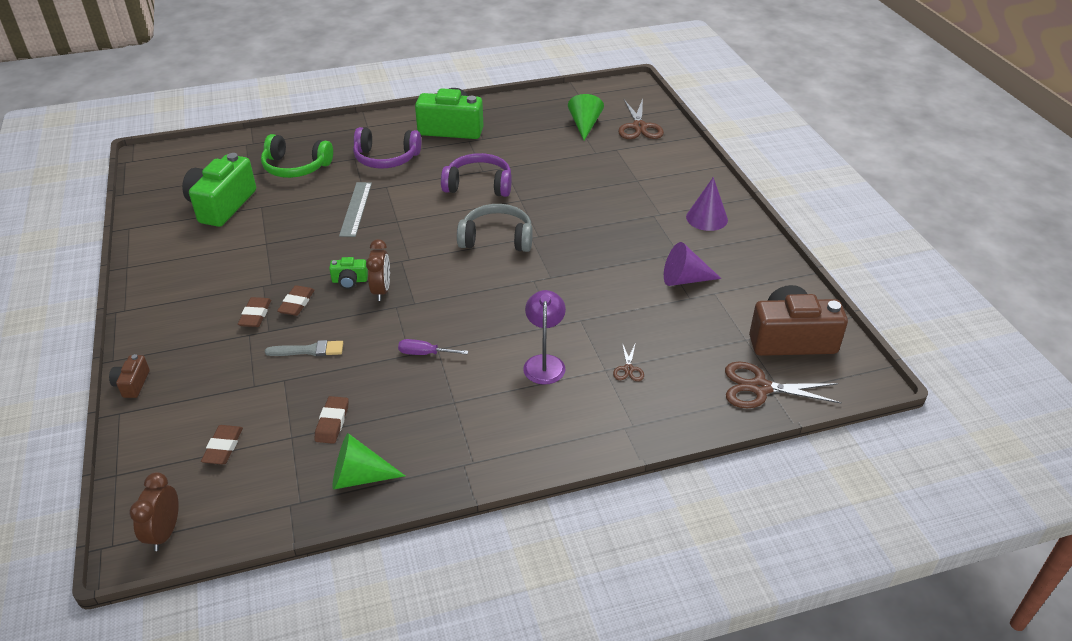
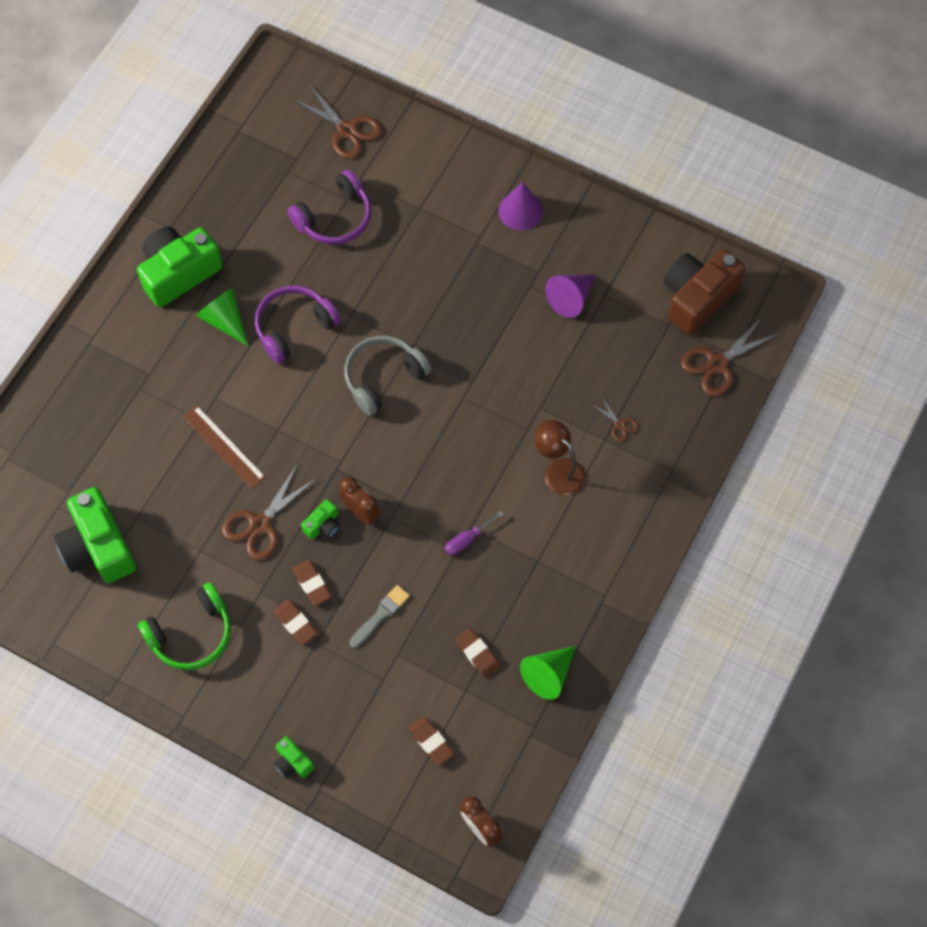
camera: 45 degrees left, 25 degrees up
brown camera [109,354,150,398] -> green camera [274,736,314,778]
green headphones [261,134,333,178] -> green headphones moved to [138,583,231,670]
grey ruler [339,182,372,237] -> brown ruler [183,405,266,489]
purple headphones [353,127,421,168] -> purple headphones moved to [287,170,371,244]
purple lamp [523,290,566,384] -> brown lamp [534,420,586,496]
green cone [568,94,604,140] -> green cone moved to [196,288,248,346]
none -> brown scissors [222,463,317,561]

